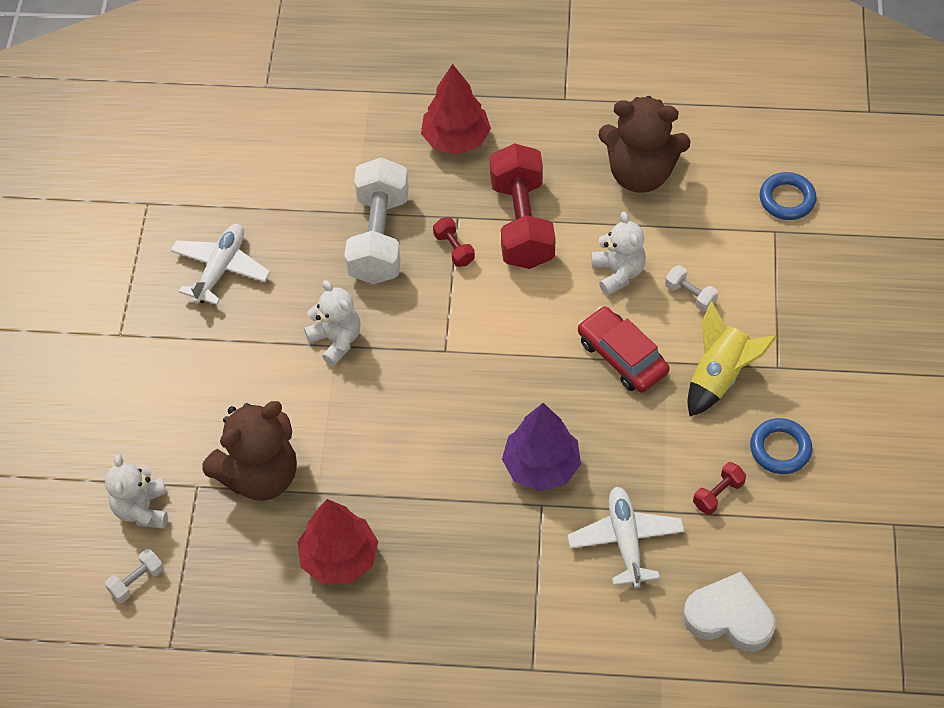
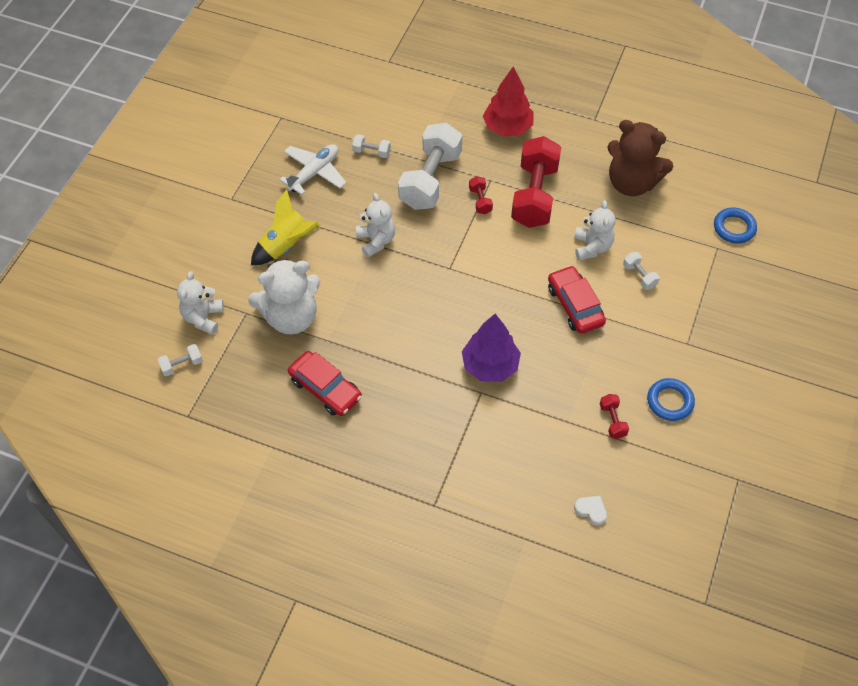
camera: 15 degrees right, 0 degrees up
brown teddy bear [202,401,297,501] -> white teddy bear [248,259,320,334]
red tree [297,499,378,584] -> red car [288,351,362,416]
white plane [567,487,685,588] -> none
white heart [683,572,775,652] -> white heart [574,496,607,525], size x0.49
yellow rocket [688,301,777,416] -> yellow rocket moved to [251,189,320,265]
red dumbbell [693,462,746,515] -> red dumbbell turned 75 degrees counterclockwise [600,394,629,439]
none -> white dumbbell [352,134,391,158]

